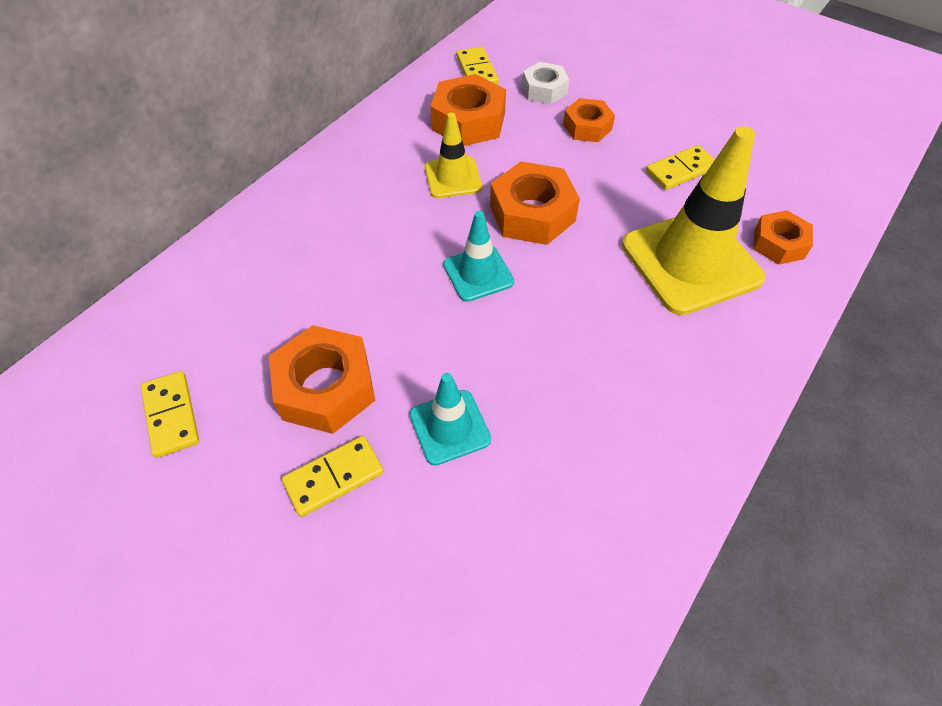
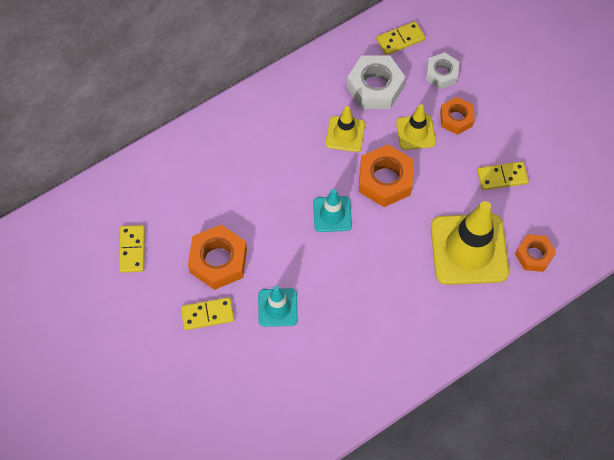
camera: 20 degrees right, 10 degrees up
orange nut [431,74,506,146] -> white nut [347,55,406,109]
yellow domino [456,47,499,85] -> yellow domino turned 60 degrees clockwise [376,21,425,55]
none -> yellow traffic cone [396,104,436,150]

